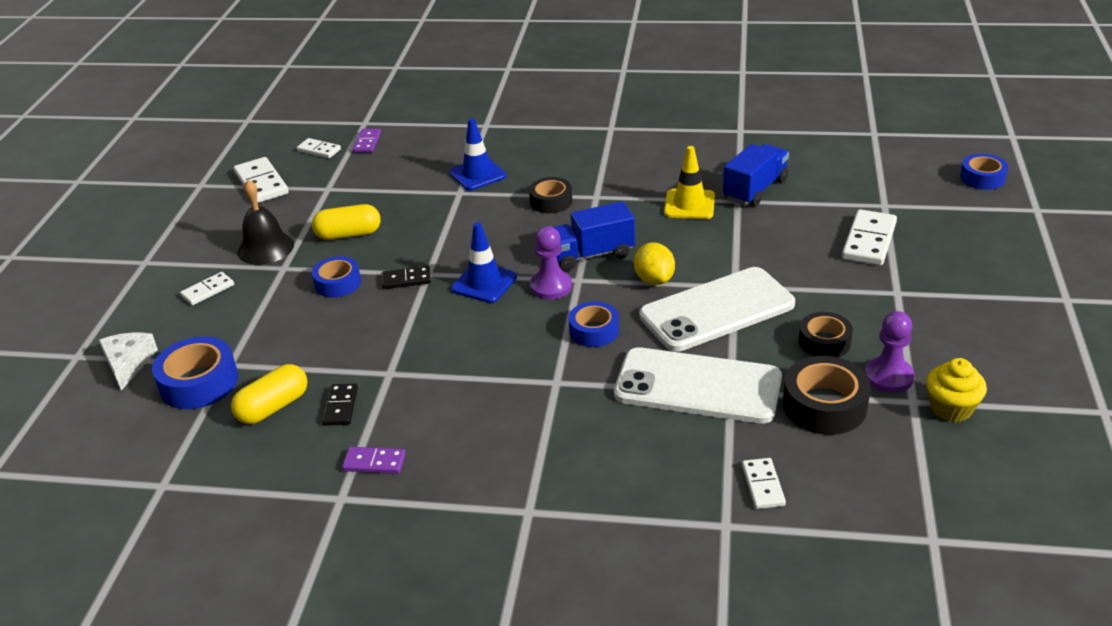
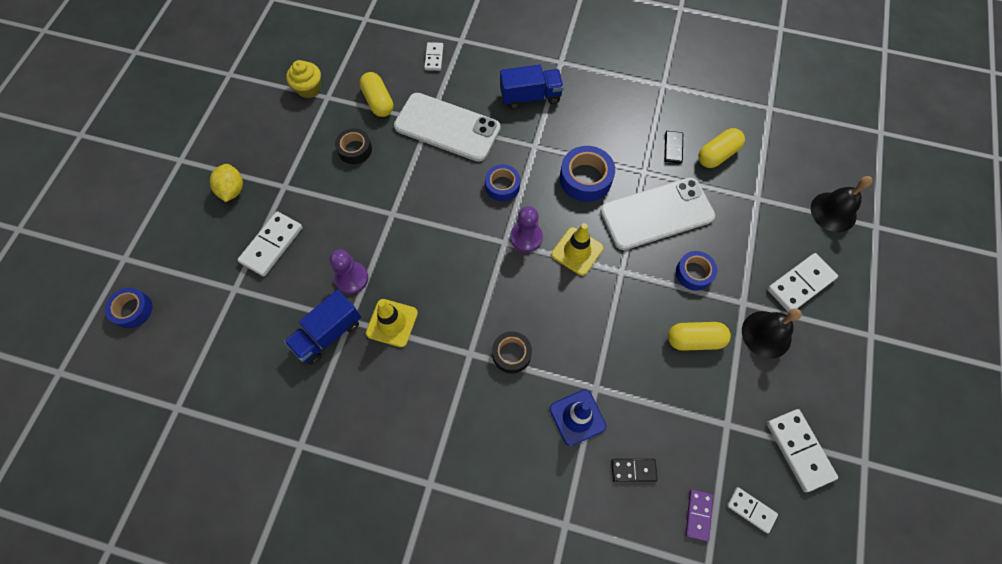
camera: 175 degrees left, 30 degrees up
white cheese [99,332,158,390] -> black bell [811,176,873,232]
blue tape [152,336,238,409] -> blue tape moved to [560,146,615,202]
white domino [180,272,234,306] -> white domino [767,253,838,312], size x1.68
purple domino [342,447,406,474] -> none
black domino [382,266,431,289] -> black domino moved to [611,459,658,482]
blue traffic cone [451,222,517,303] -> yellow traffic cone [551,223,603,276]
blue truck [554,201,635,271] -> blue truck moved to [500,65,564,110]
yellow lemon [634,242,675,285] -> yellow lemon moved to [210,164,243,202]
white phone [639,267,795,352] -> white phone moved to [600,177,715,250]
black tape [783,356,871,435] -> yellow capsule [359,72,393,117]
purple pawn [865,311,914,393] -> purple pawn moved to [330,249,368,294]

